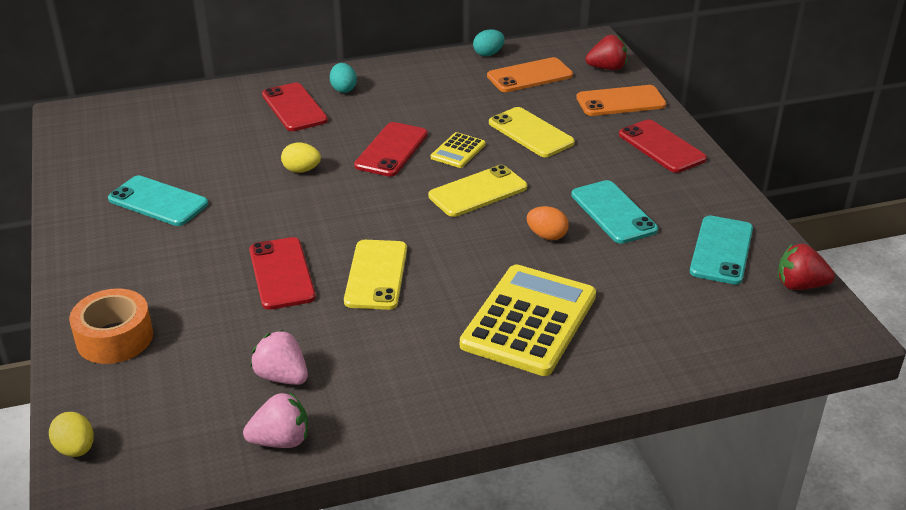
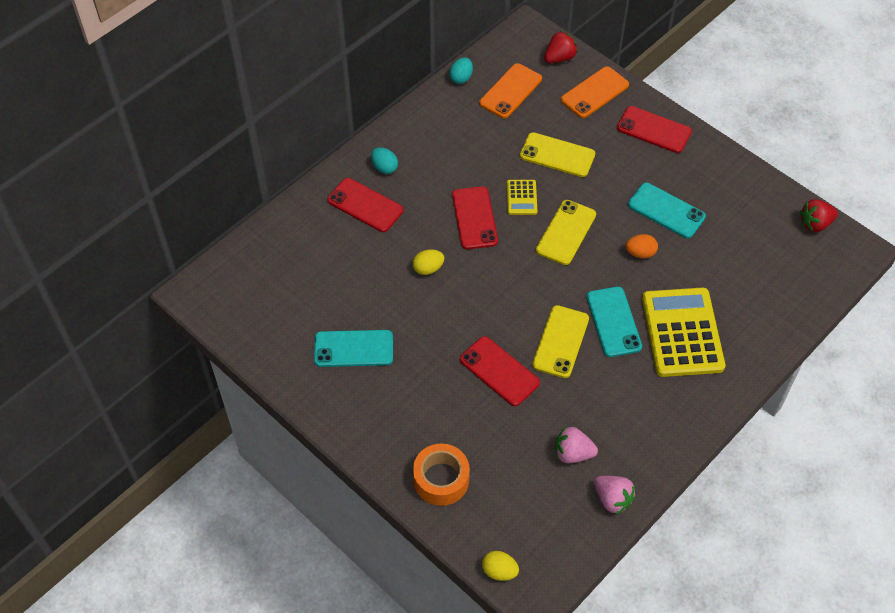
camera: 30 degrees left, 20 degrees up
pink strawberry [243,392,308,448] -> pink strawberry turned 90 degrees clockwise [594,476,636,515]
yellow phone [344,240,407,310] -> yellow phone turned 45 degrees clockwise [532,305,589,378]
turquoise phone [690,215,753,285] -> turquoise phone moved to [586,287,642,357]

